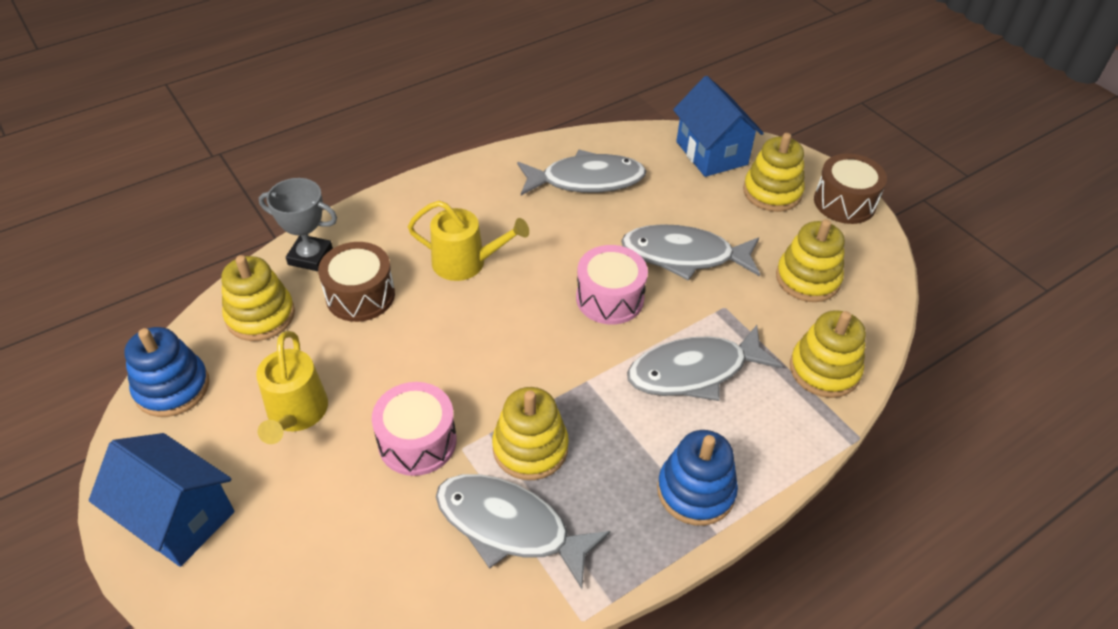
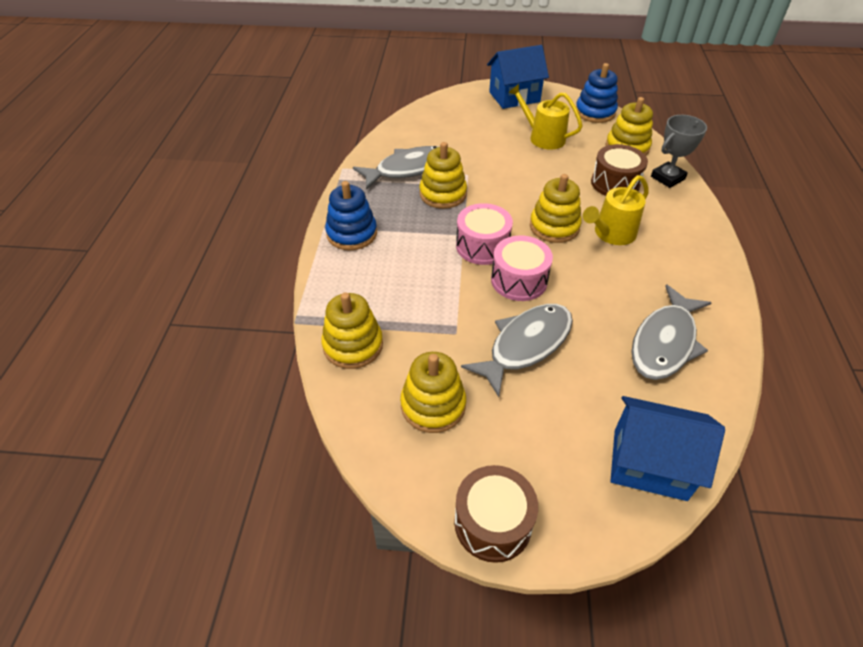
camera: 130 degrees right, 0 degrees up
pink drum [372,382,457,476] -> pink drum moved to [456,203,513,265]
grey fish [627,325,783,401] -> none
yellow stacking toy [743,133,805,212] -> yellow stacking toy moved to [530,174,582,243]

